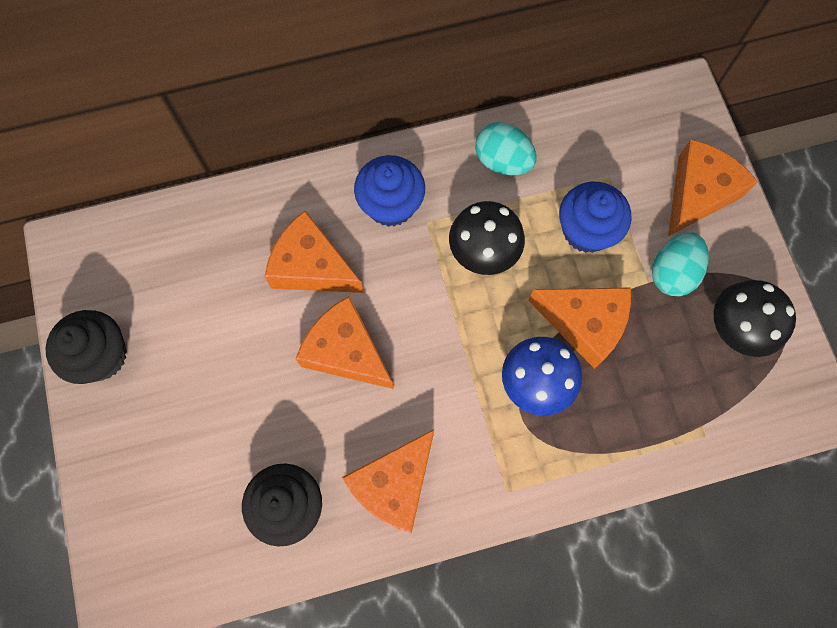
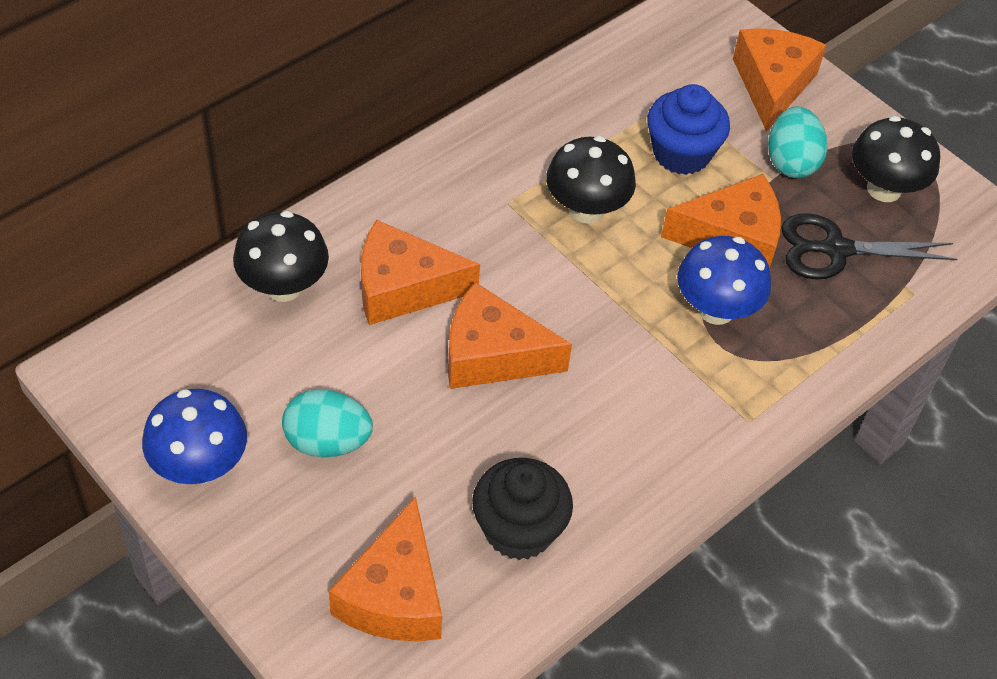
camera: 30 degrees left, 20 degrees down
black cupcake [45,310,127,384] -> blue mushroom [142,389,247,484]
orange cheese [342,429,434,533] -> orange cheese moved to [329,497,442,641]
blue cupcake [354,155,425,227] -> none
turquoise egg [475,122,536,175] -> turquoise egg moved to [282,389,373,457]
none -> black mushroom [233,211,329,302]
none -> black scissors [781,213,958,280]

